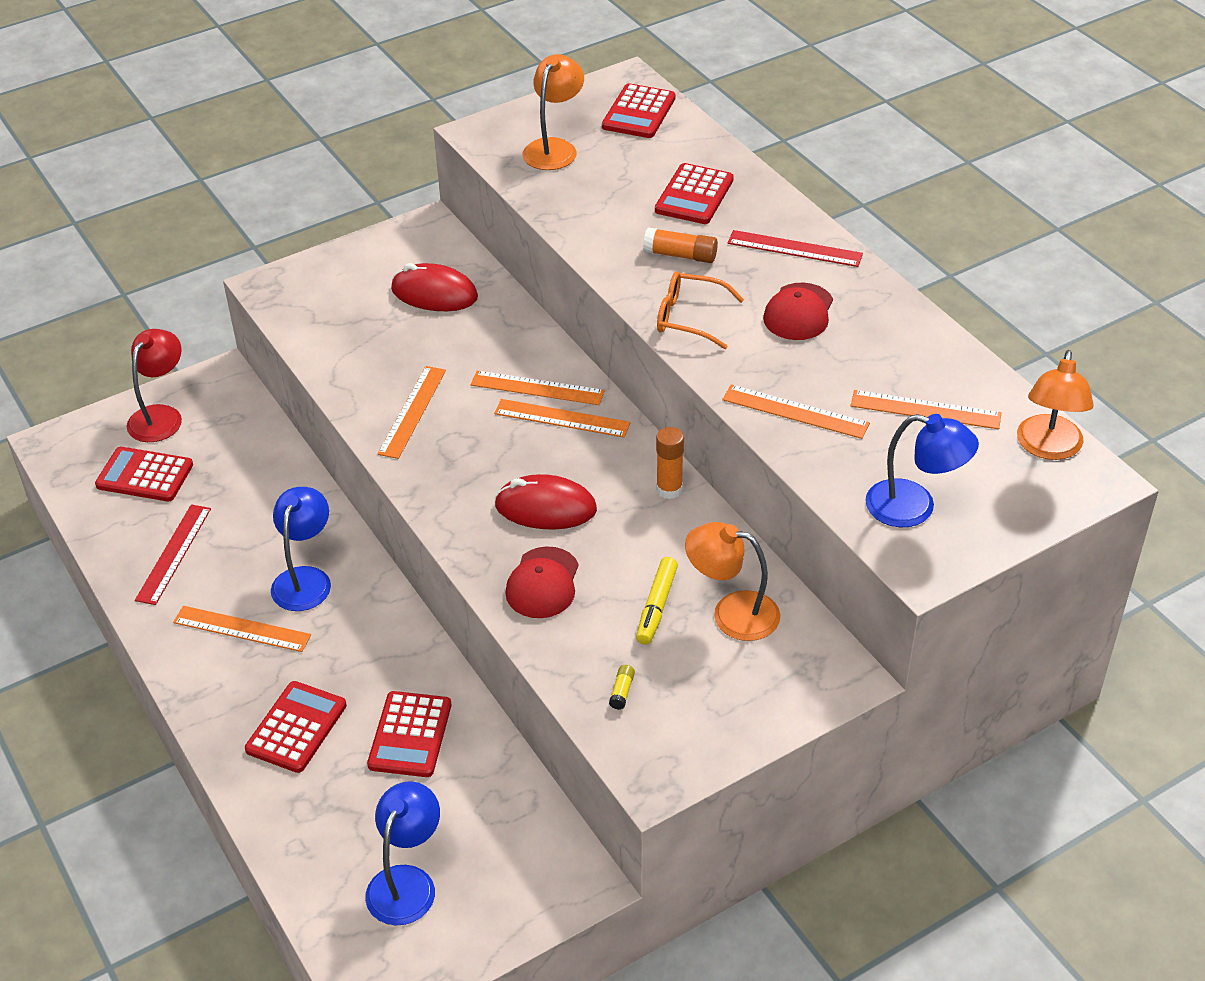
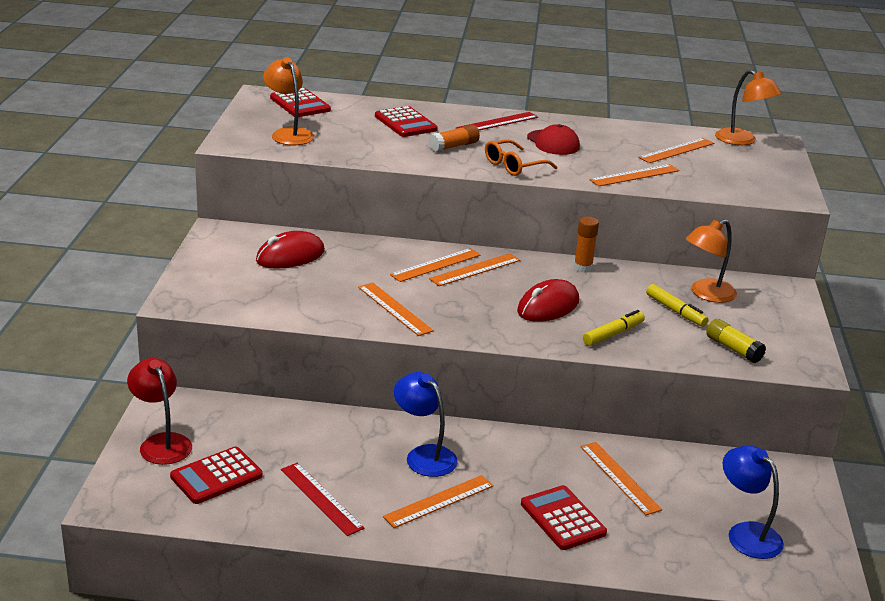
camera: 55 degrees left, 15 degrees down
red calculator [367,691,451,777] -> orange ruler [580,442,662,515]
red cap [505,546,579,618] -> yellow marker [583,310,645,346]
yellow glue stick [609,665,635,710] -> yellow glue stick [706,319,766,363], size x1.82
blue lamp [865,414,979,527] -> none

